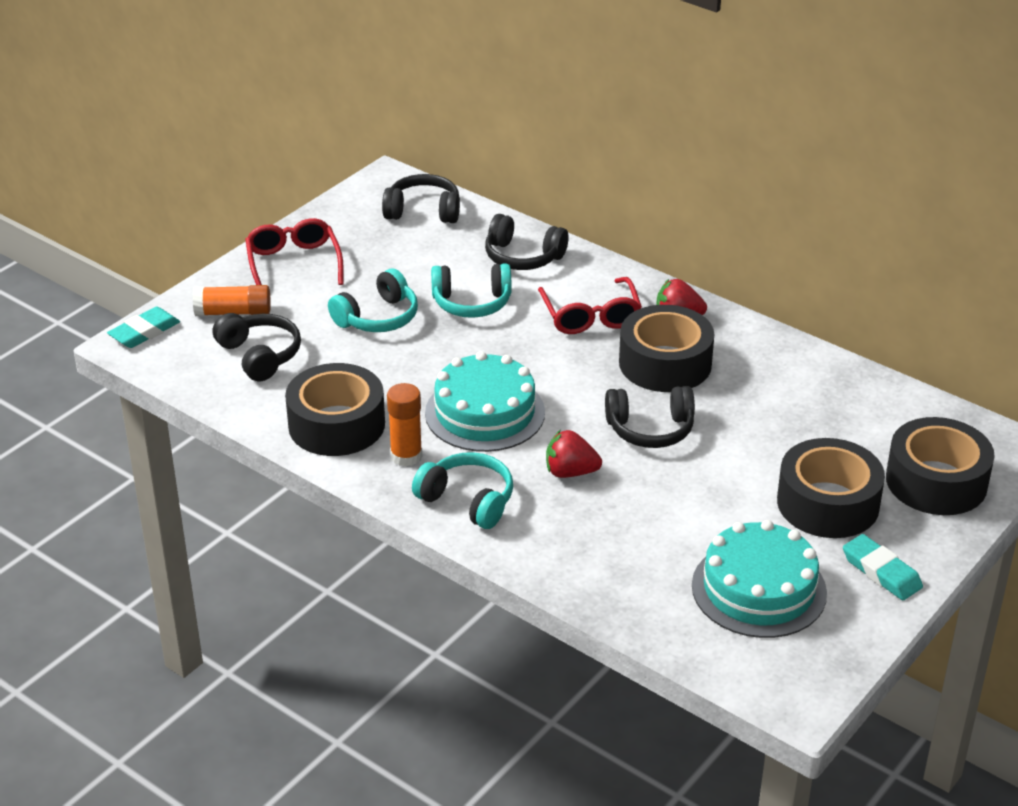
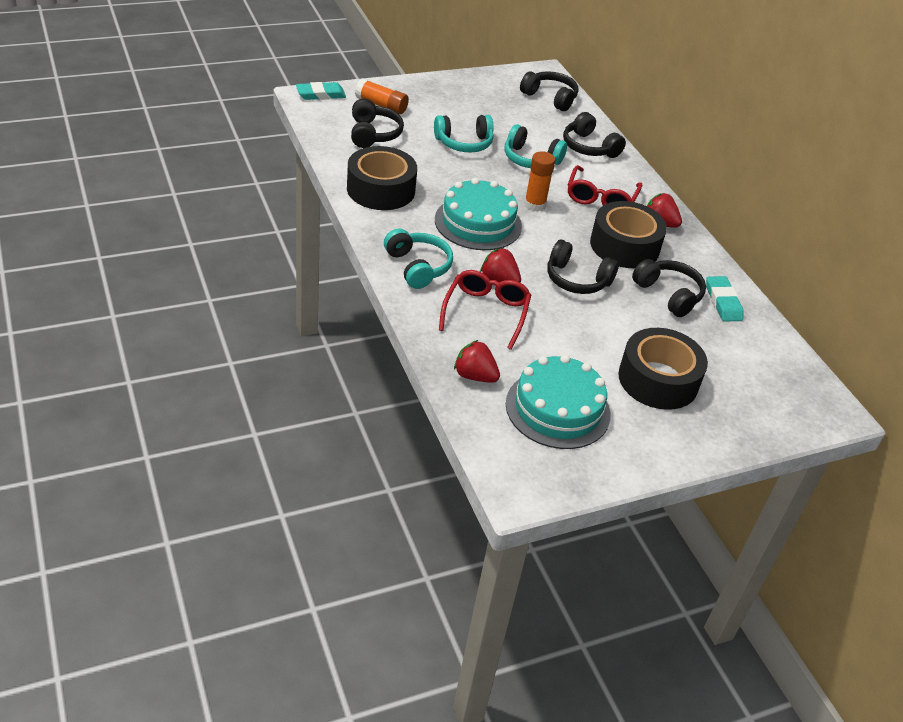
camera: 25 degrees right, 5 degrees up
red glasses [245,218,344,285] -> red glasses moved to [439,270,531,350]
orange glue stick [387,383,422,467] -> orange glue stick moved to [524,151,555,211]
turquoise eraser [843,534,923,600] -> turquoise eraser moved to [706,276,744,321]
black tape [886,417,995,515] -> none
none -> red strawberry [454,340,500,383]
none -> black headphones [632,259,706,317]

